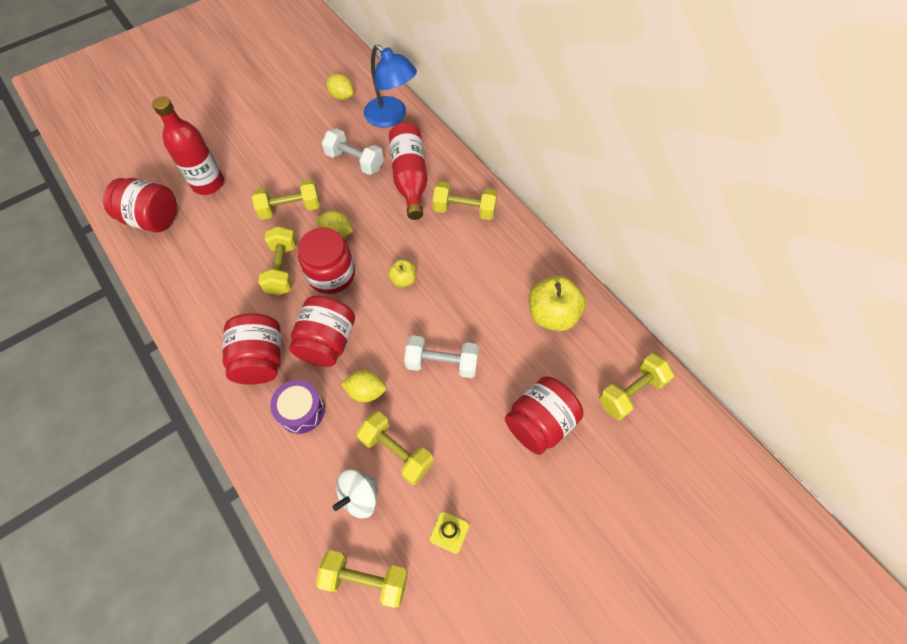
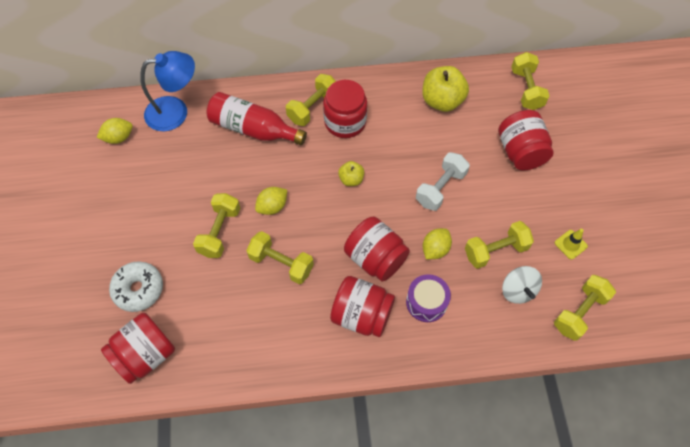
camera: 60 degrees left, 0 degrees up
red bottle [152,96,224,195] -> white donut [109,262,163,312]
red jar [298,228,355,294] -> red jar moved to [323,80,367,138]
white dumbbell [322,128,384,175] -> none

